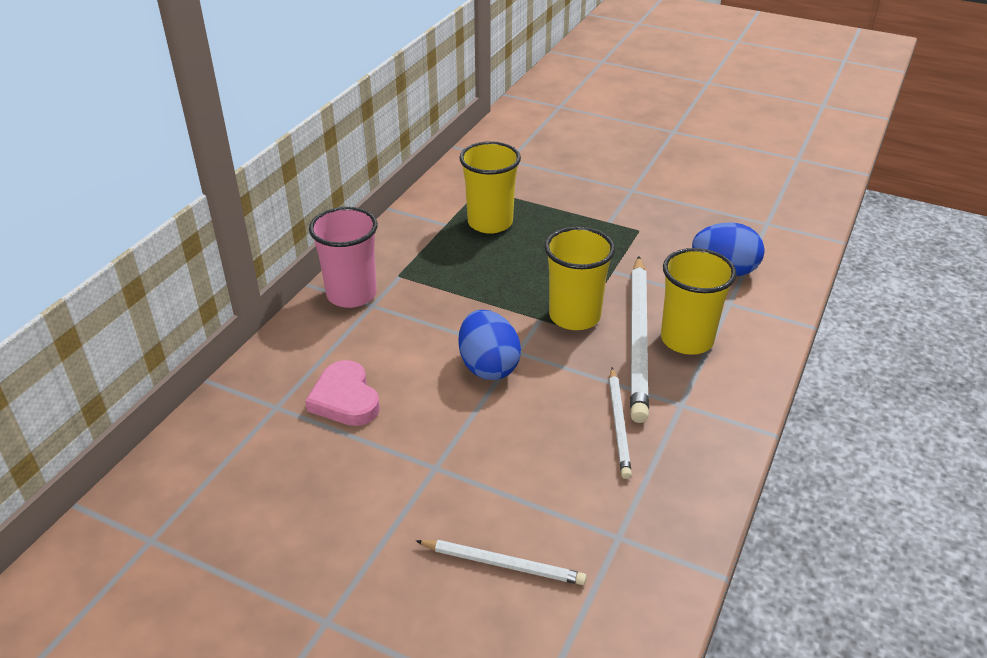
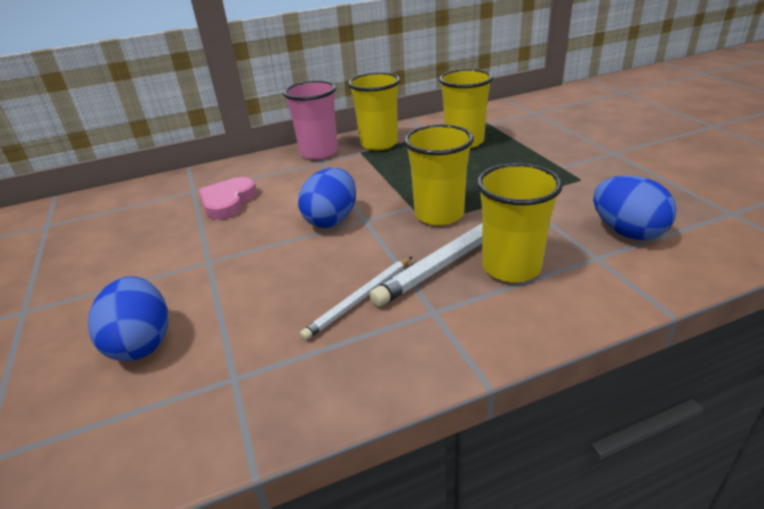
camera: 45 degrees right, 5 degrees down
white pencil [416,540,587,585] -> blue egg [88,276,168,361]
none -> yellow cup [348,72,400,150]

